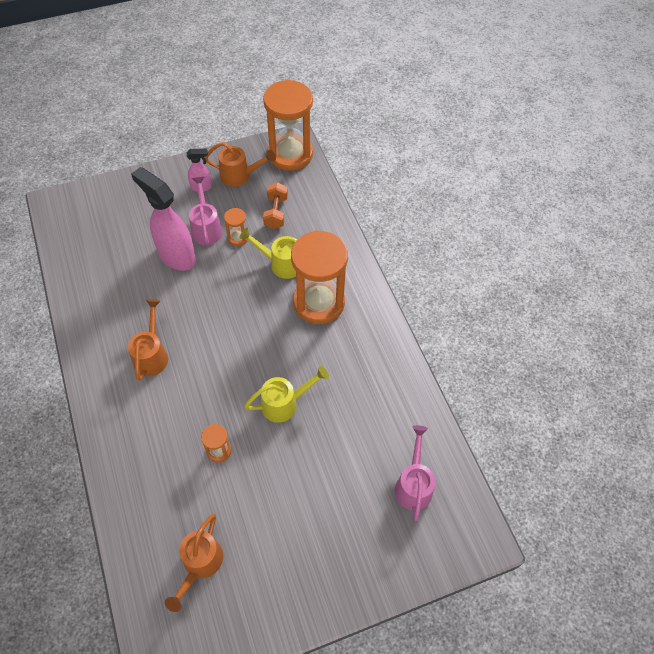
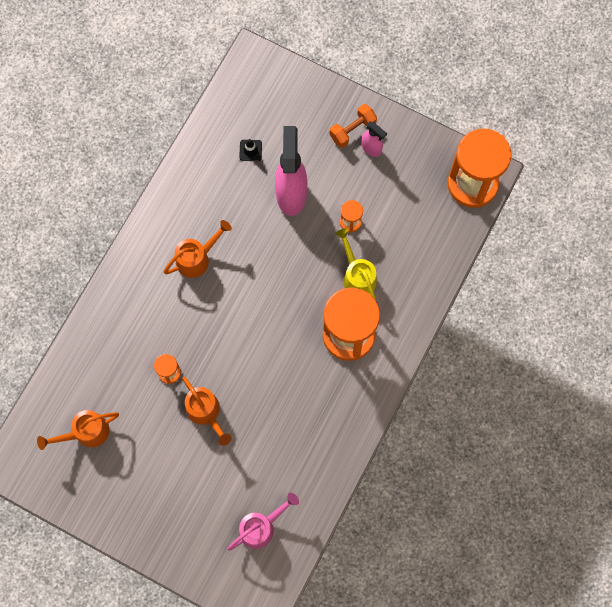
camera: 50 degrees right, 15 degrees up
pink watering can [189,177,223,245] -> none
orange watering can [204,142,276,187] -> orange watering can moved to [182,376,232,446]
yellow watering can [244,366,329,423] -> none
orange dumbbell [263,182,288,229] -> orange dumbbell moved to [330,104,377,148]
none -> black traffic cone [239,139,262,161]

